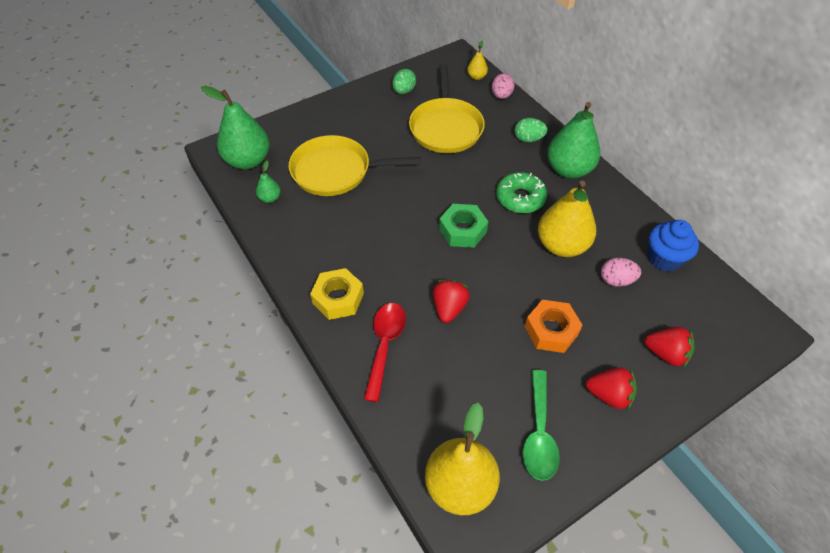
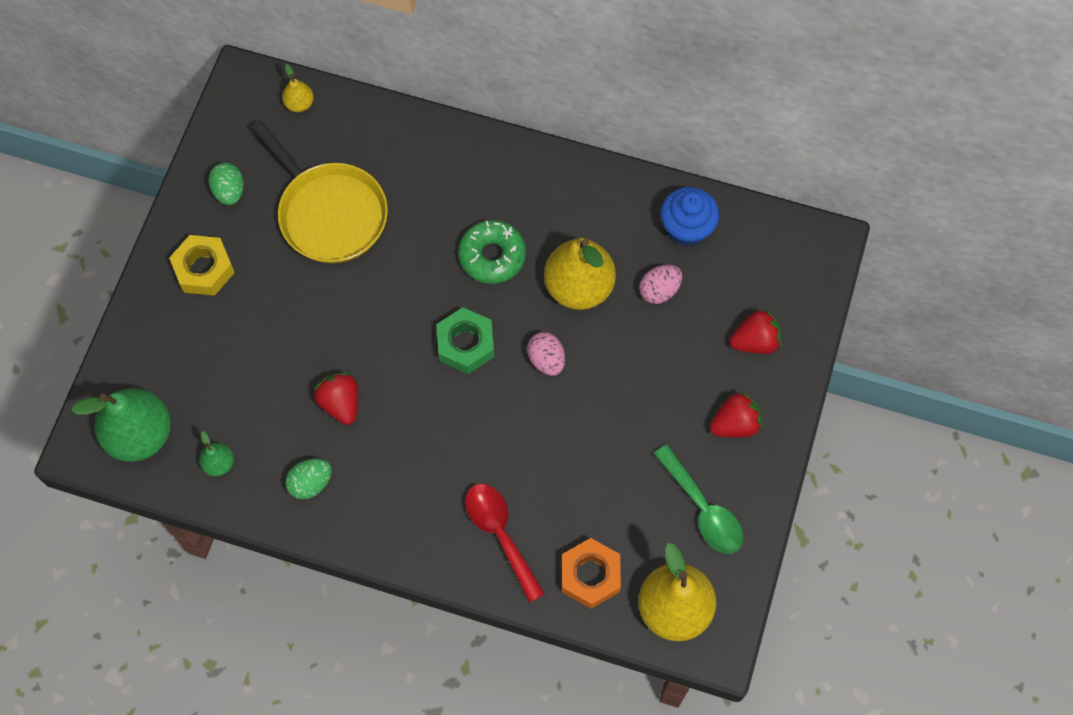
camera: 40 degrees left, 15 degrees up
yellow pan [289,135,421,196] -> none
yellow nut [310,268,364,320] -> yellow nut moved to [169,235,235,296]
red strawberry [433,280,470,323] -> red strawberry moved to [314,373,358,425]
pink egg [492,73,515,99] -> pink egg moved to [527,332,565,376]
green egg [515,118,547,142] -> green egg moved to [285,459,332,499]
orange nut [525,300,583,353] -> orange nut moved to [562,538,621,609]
green pear [547,102,600,179] -> none

